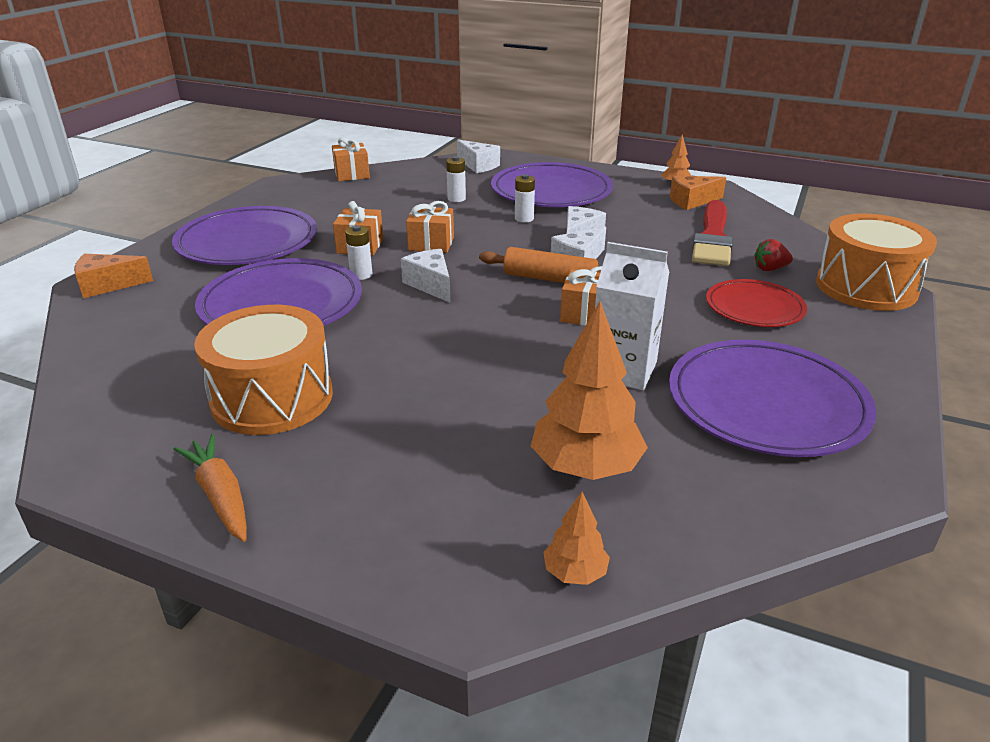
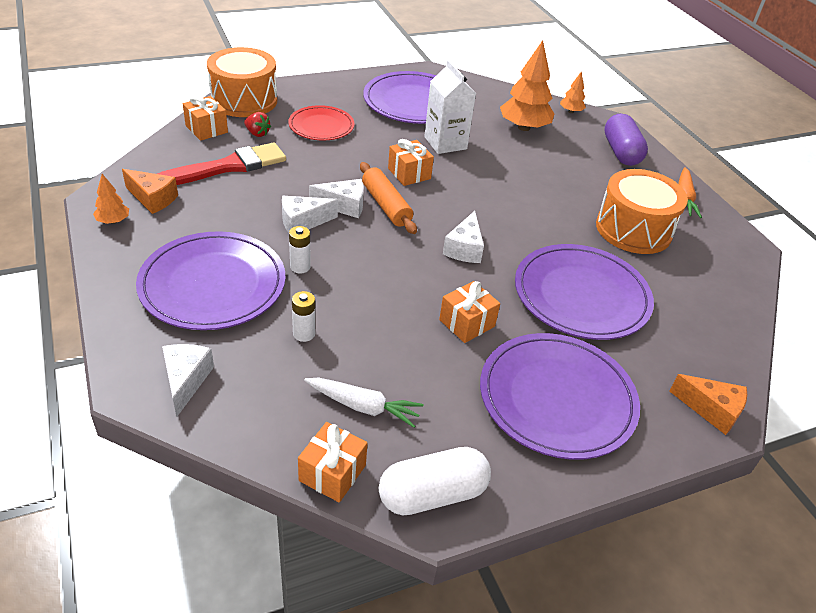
camera: 140 degrees left, 10 degrees up
white battery [345,225,372,280] -> none
orange gift [406,201,454,253] -> orange gift moved to [183,95,228,141]
none -> white carrot [304,378,424,428]
none -> white capsule [379,447,491,515]
none -> purple capsule [604,114,648,166]

